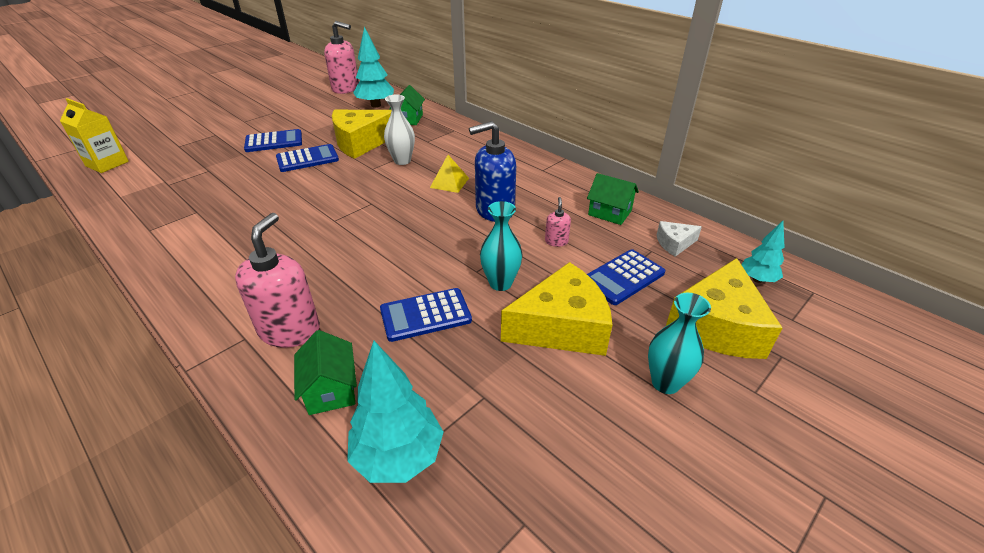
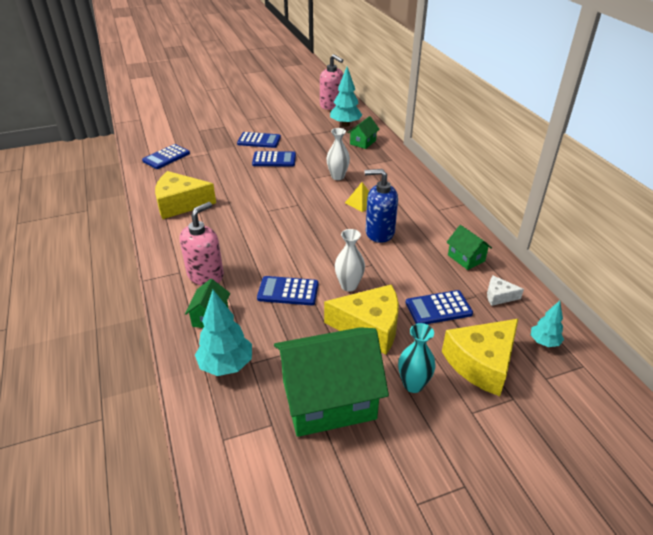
camera: 25 degrees right, 0 degrees up
yellow carton [60,98,129,173] -> none
yellow cheese [332,110,391,159] -> yellow cheese moved to [155,171,216,219]
turquoise vase [480,201,523,291] -> white vase [335,229,365,292]
pink soap dispenser [545,197,571,247] -> none
none -> blue calculator [142,144,190,169]
none -> green house [274,327,389,437]

